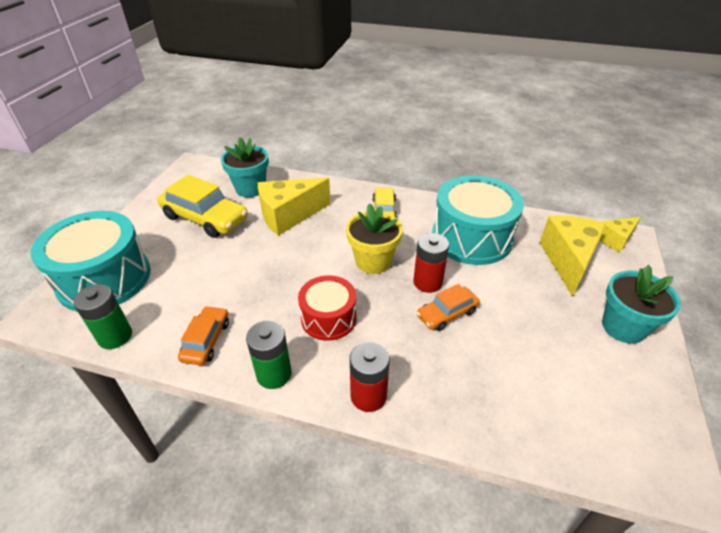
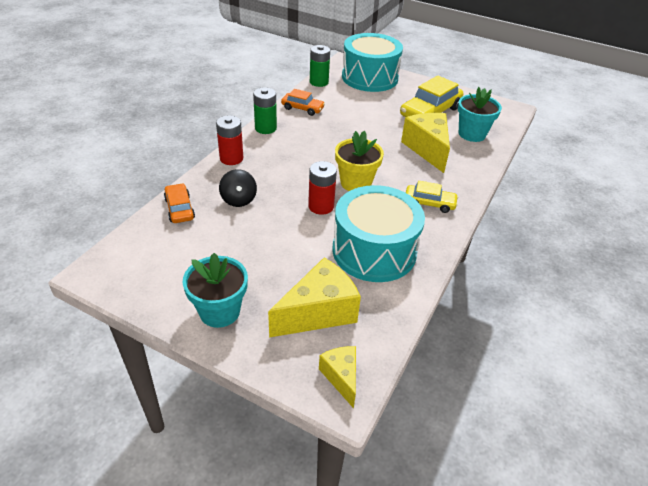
camera: 100 degrees right, 0 degrees up
red drum [298,275,356,341] -> none
orange car [417,284,480,331] -> orange car moved to [164,183,195,223]
yellow cheese [539,215,606,297] -> yellow cheese turned 60 degrees counterclockwise [268,257,361,338]
none -> black spinning top [219,169,257,207]

